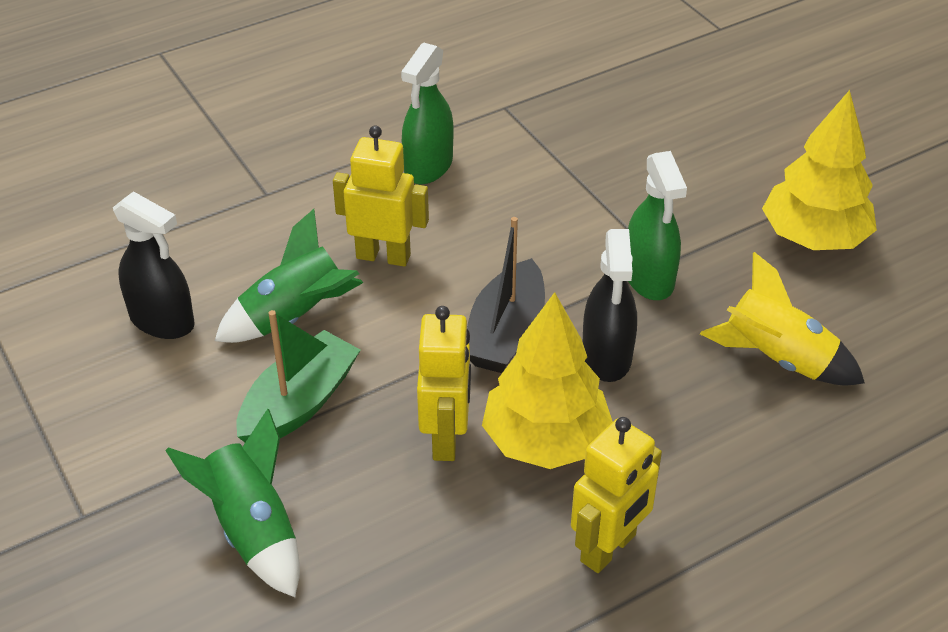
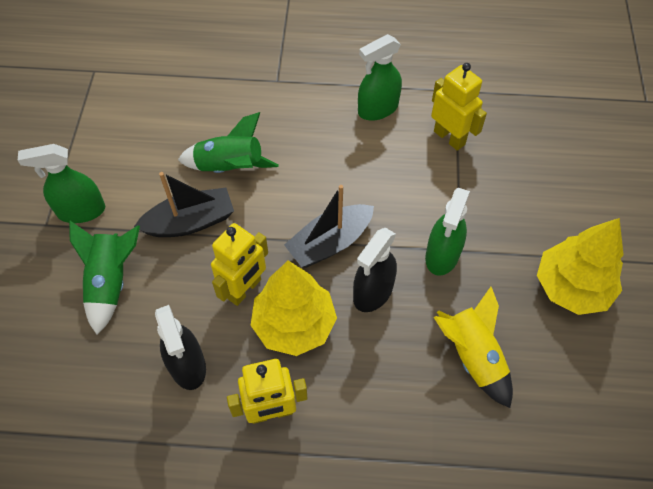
camera: 35 degrees right, 15 degrees up
black spray bottle [113,191,195,339] -> black spray bottle moved to [155,305,206,390]
green boat [236,310,360,442] -> black boat [134,172,234,237]
yellow robot [333,125,429,267] -> yellow robot moved to [431,63,487,151]
none -> green spray bottle [18,144,105,223]

